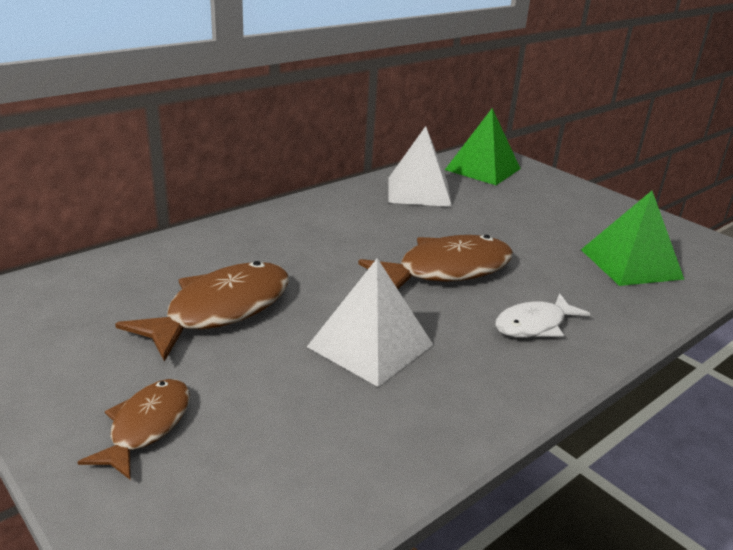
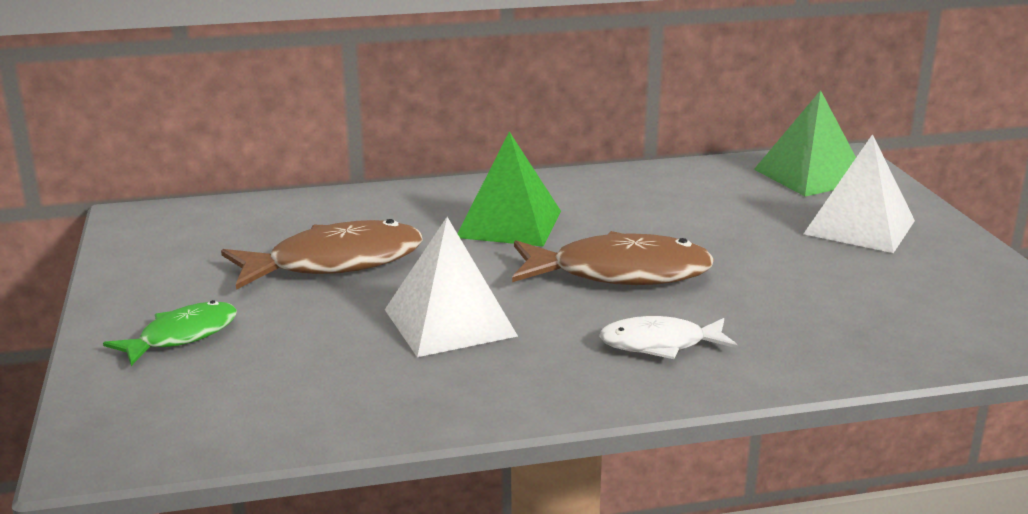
camera: 30 degrees right, 5 degrees down
brown fish [78,379,190,480] -> green fish [103,300,237,366]
white pyramid [388,126,452,207] -> white pyramid moved to [804,134,915,253]
green pyramid [581,191,684,286] -> green pyramid moved to [457,132,561,247]

